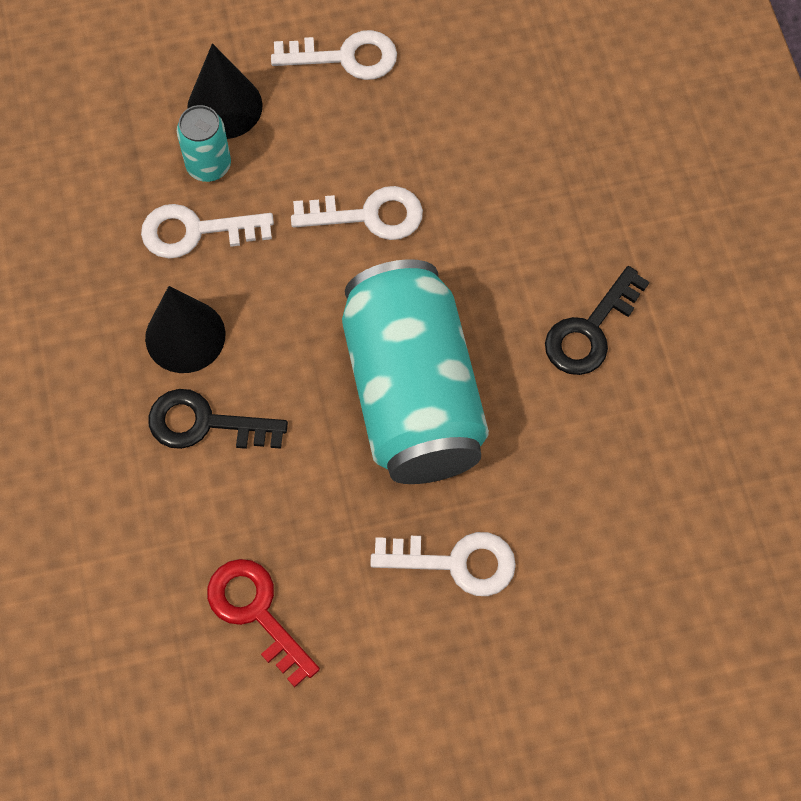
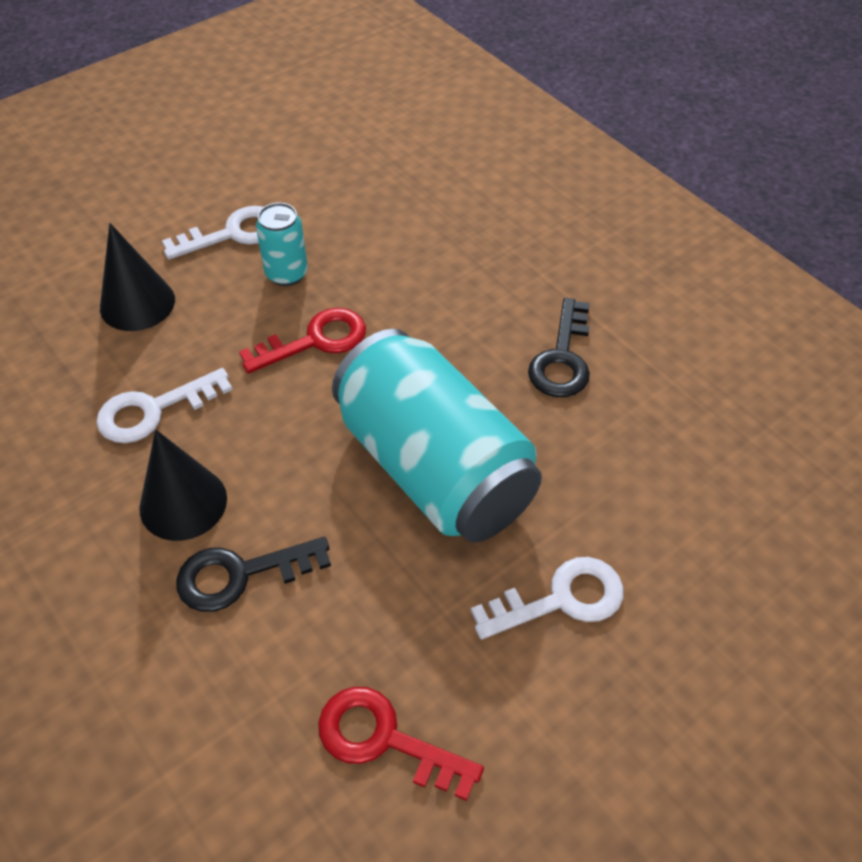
camera: 25 degrees left, 15 degrees down
turquoise can [177,105,231,182] -> turquoise can moved to [256,203,308,286]
white key [291,186,423,240] -> red key [239,308,366,373]

